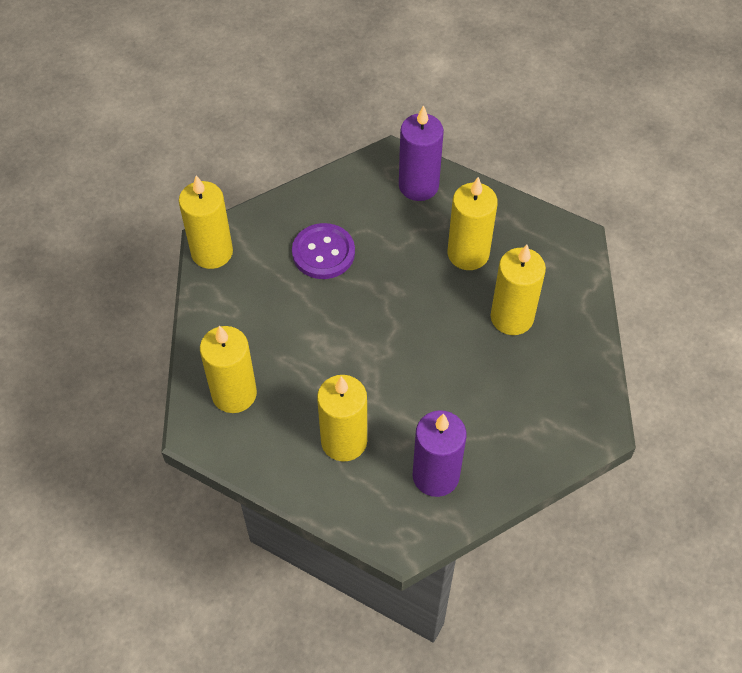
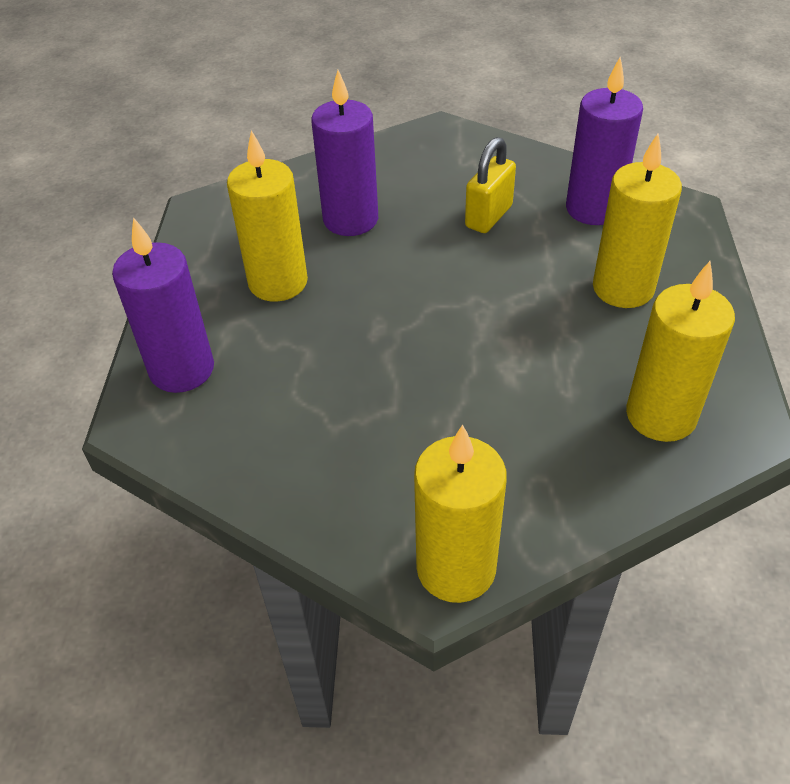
camera: 115 degrees left, 10 degrees down
purple button [292,223,355,279] -> none
yellow candle [491,244,546,335] -> purple candle [311,70,378,236]
none -> yellow padlock [465,137,516,233]

